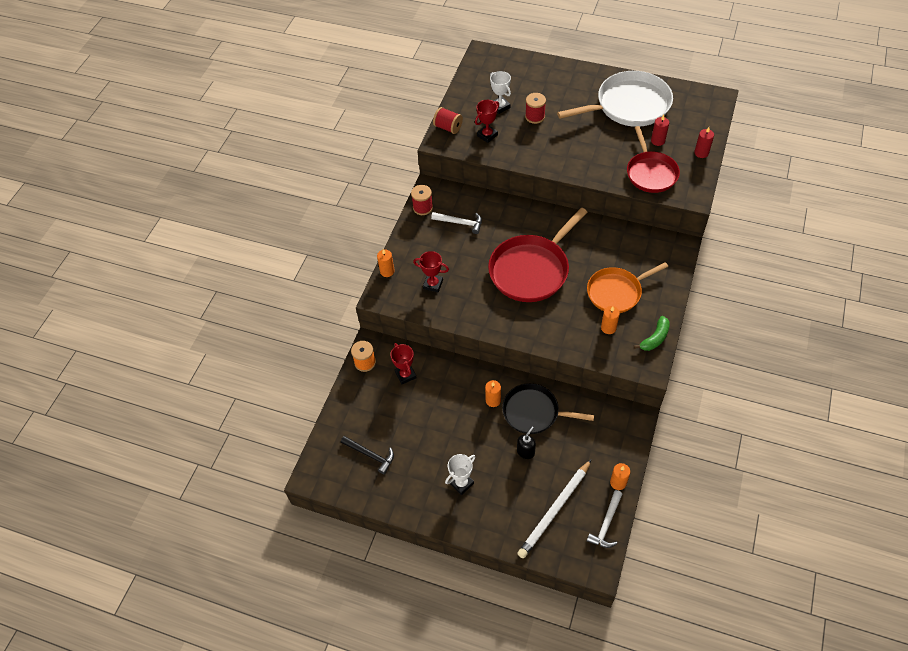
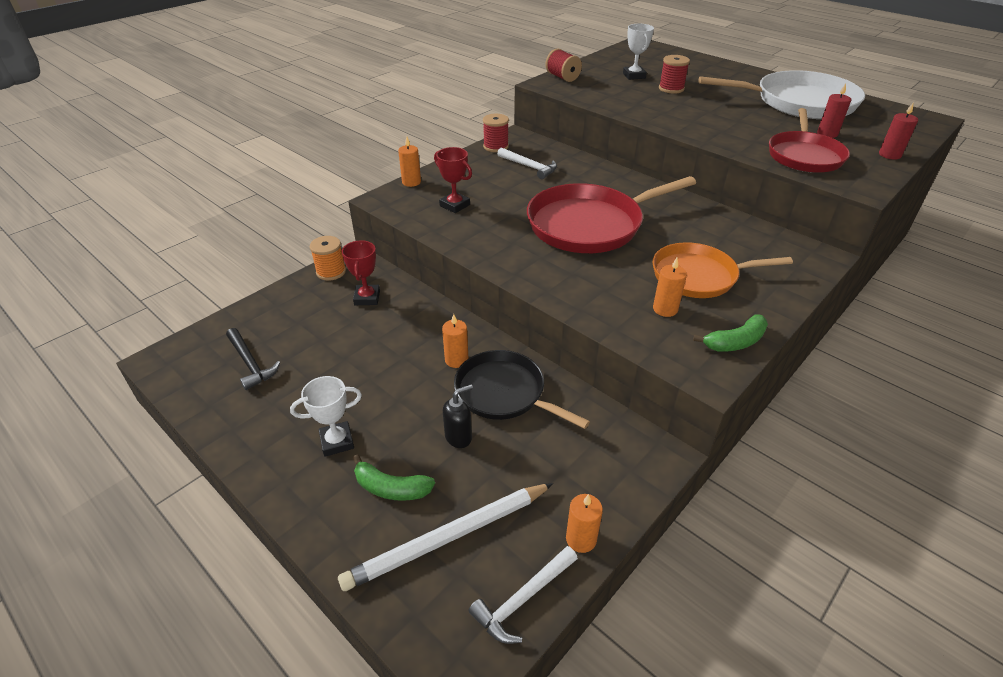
camera: 20 degrees right, 15 degrees down
red trophy [475,100,499,143] -> none
none -> green banana [353,454,435,501]

